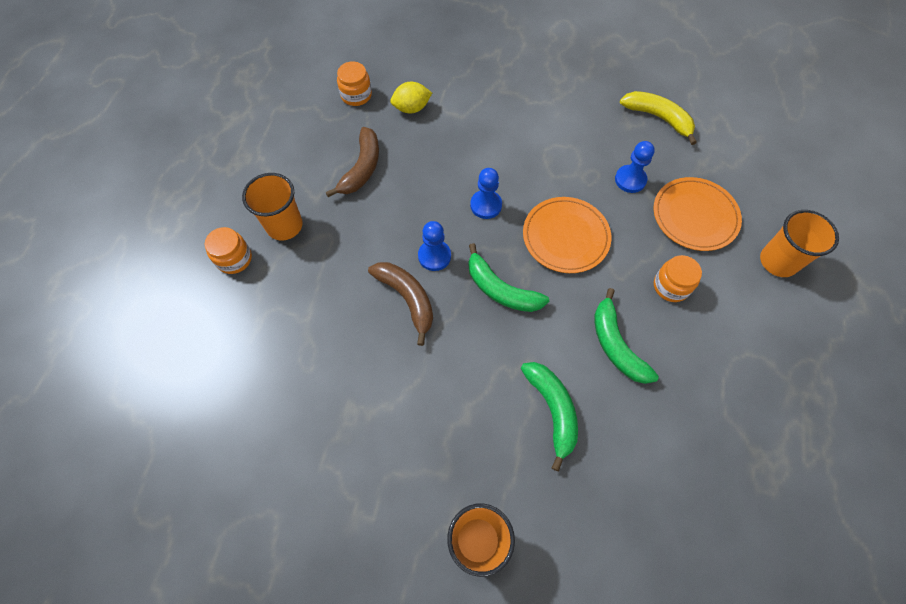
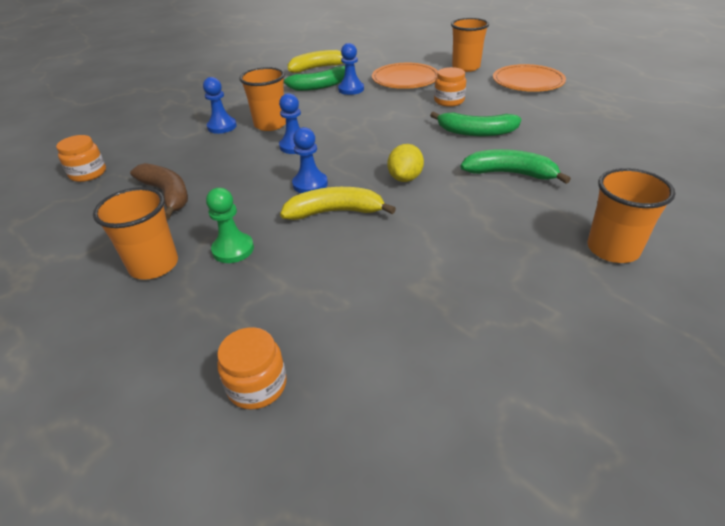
camera: 55 degrees left, 25 degrees down
orange jar [204,227,252,274] -> orange jar moved to [217,327,287,410]
brown banana [368,262,433,346] -> yellow banana [280,187,396,220]
yellow lemon [390,82,432,113] -> yellow lemon moved to [387,144,424,182]
green banana [468,243,549,312] -> green banana moved to [283,66,345,91]
orange plate [523,197,611,273] -> orange plate moved to [493,64,566,92]
none -> blue pawn [203,77,237,134]
none -> green pawn [206,188,254,263]
none -> orange cup [239,67,286,131]

